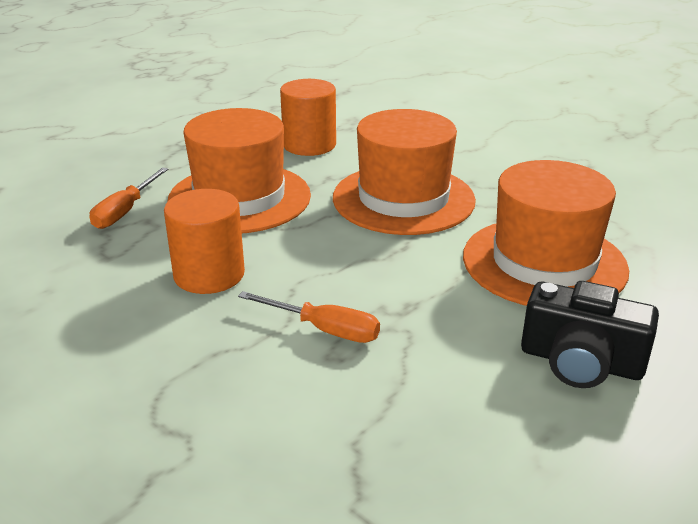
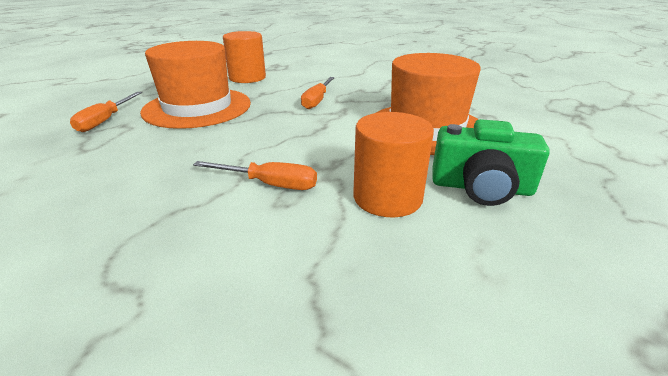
camera: 10 degrees left, 0 degrees up
orange cylinder [164,189,245,294] -> orange cylinder moved to [353,112,434,217]
orange hat [333,109,476,235] -> orange screwdriver [301,77,335,109]
black camera [521,281,659,388] -> green camera [432,119,550,206]

